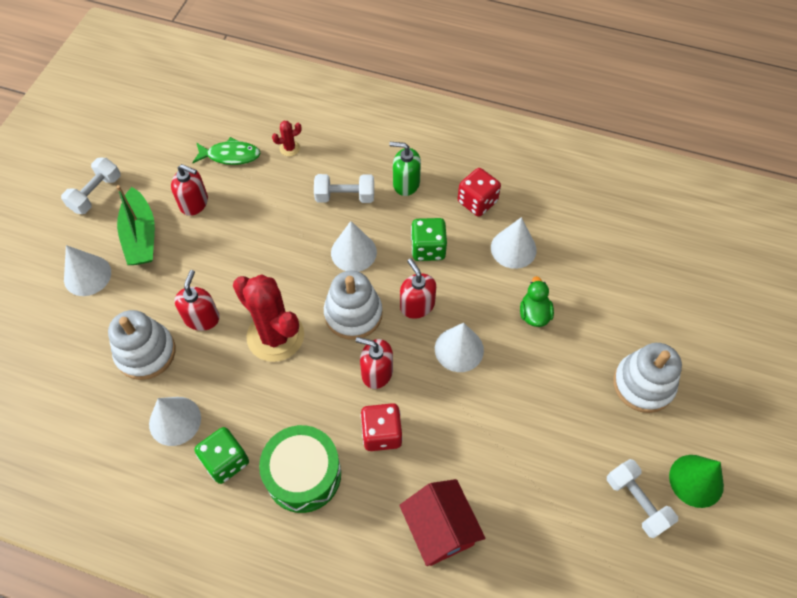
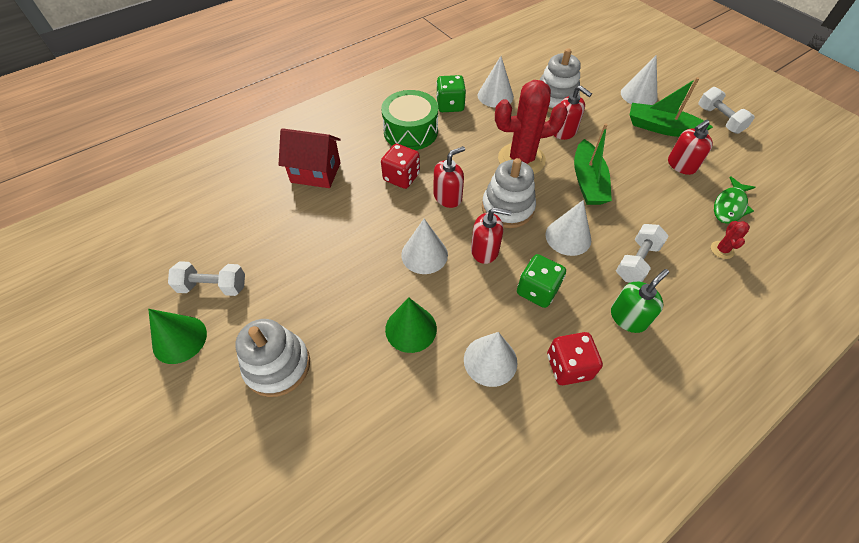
camera: 125 degrees right, 5 degrees down
green duck [520,276,554,327] -> green cone [385,298,437,353]
none -> green boat [574,124,612,205]

